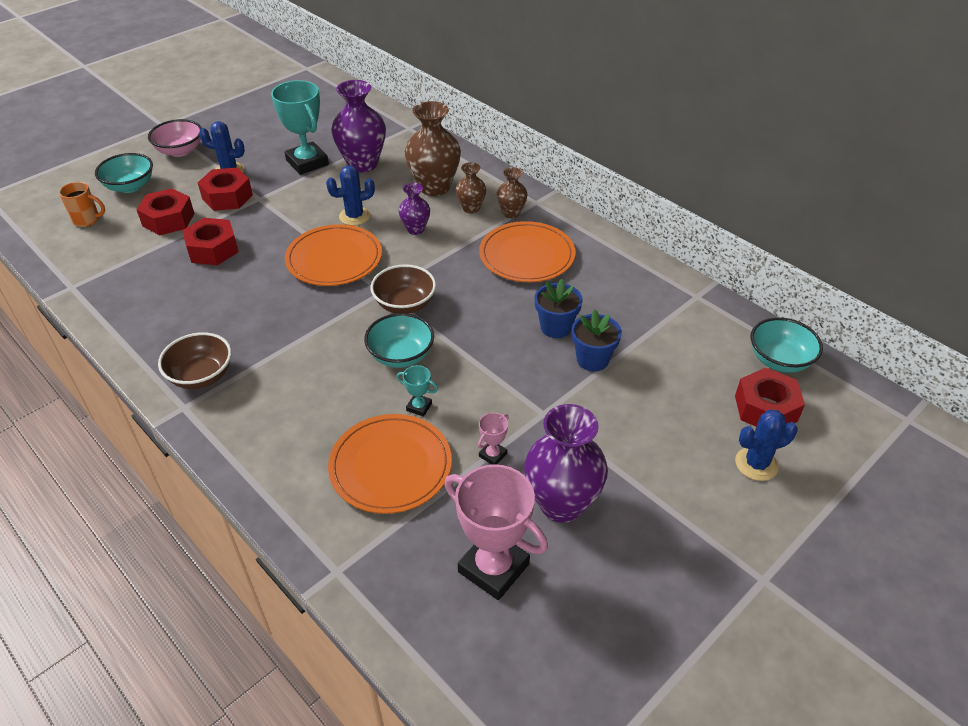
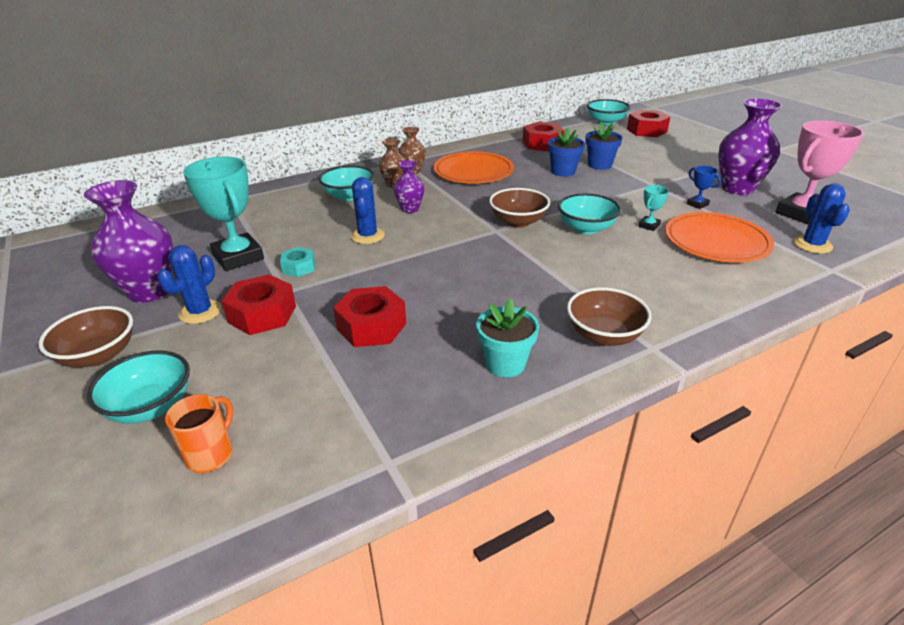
camera: 75 degrees left, 10 degrees down
red nut [136,188,195,235] -> red nut moved to [523,122,564,151]
pink bowl [148,119,202,157] -> brown bowl [39,306,133,367]
turquoise trophy [271,80,329,175] -> turquoise trophy turned 75 degrees clockwise [183,156,264,271]
orange plate [285,224,382,286] -> none
purple vase [331,80,386,172] -> purple vase moved to [84,180,173,303]
brown vase [405,101,461,196] -> turquoise bowl [319,165,375,201]
pink trophy [478,413,508,465] -> blue trophy [687,165,721,209]
blue cactus [735,410,798,481] -> blue cactus moved to [793,183,850,254]
none -> turquoise nut [280,247,315,277]
none -> turquoise flower pot [476,298,539,378]

